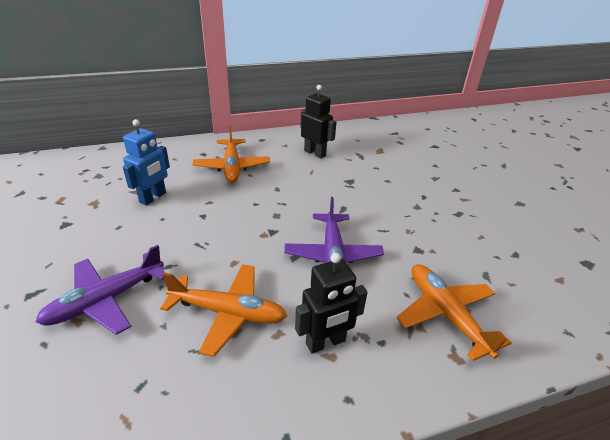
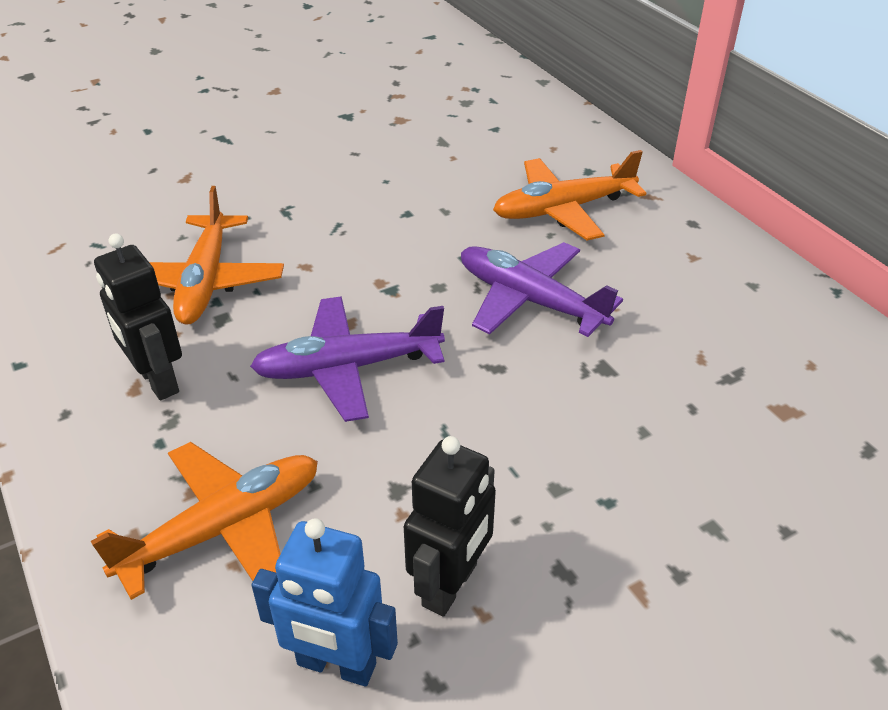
camera: 80 degrees right, 5 degrees up
purple plane [36,245,165,335] -> purple plane moved to [461,242,623,337]
blue robot [123,119,170,206] -> blue robot moved to [251,518,398,686]
black robot [300,85,336,158] -> black robot moved to [404,436,496,617]

